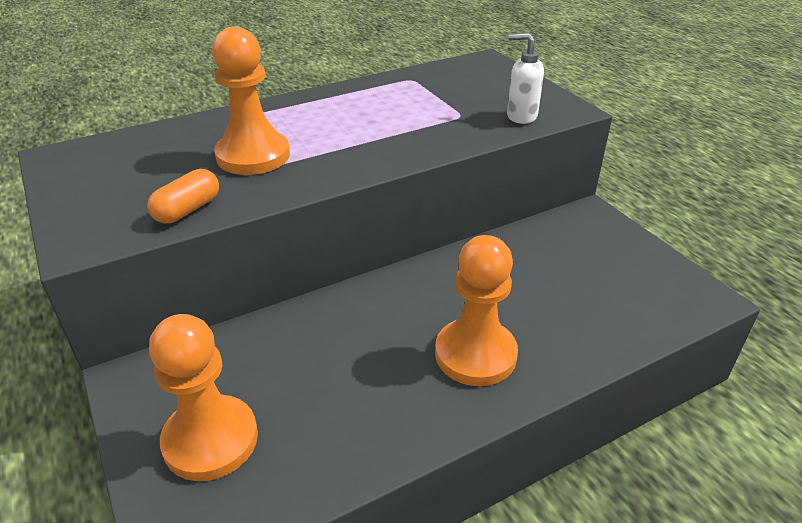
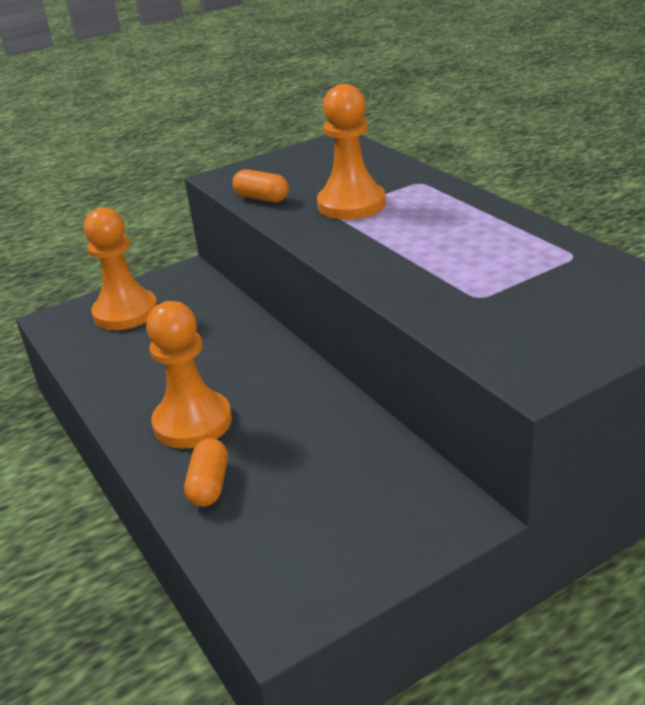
camera: 90 degrees right, 5 degrees down
white soap dispenser [507,33,544,124] -> none
none -> orange capsule [184,438,228,507]

